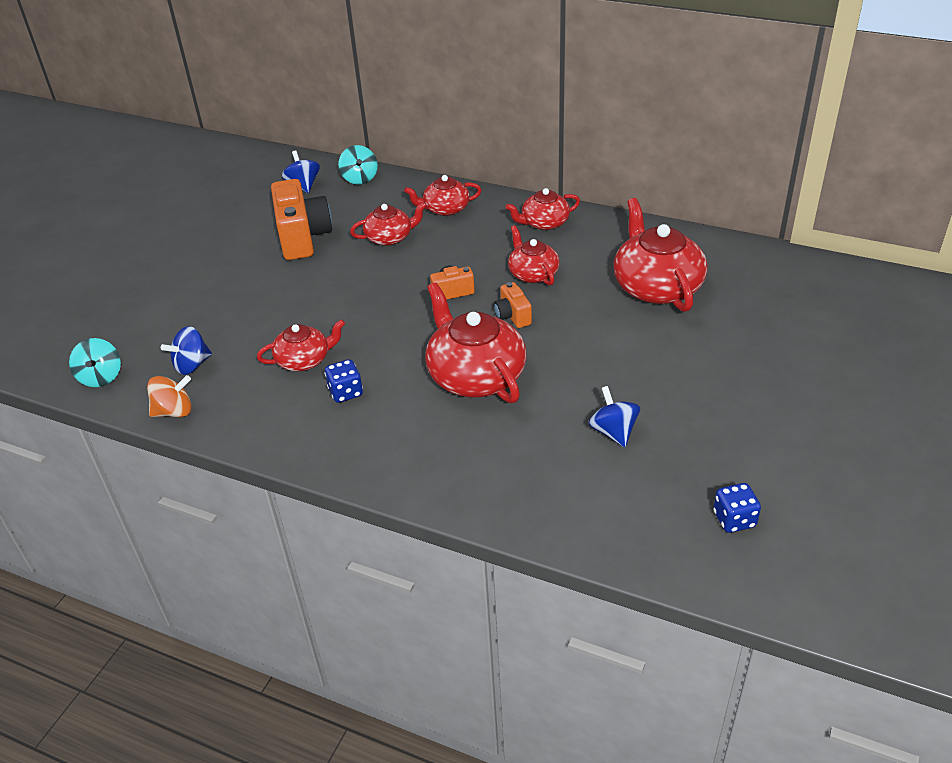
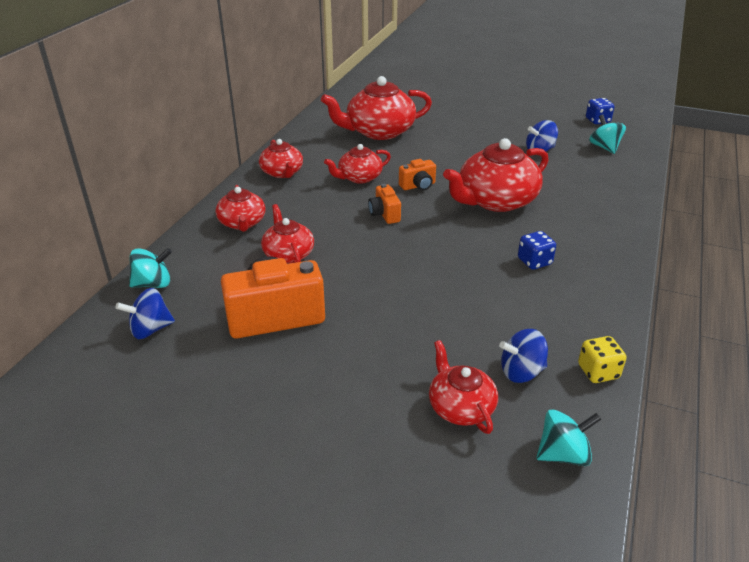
camera: 95 degrees left, 5 degrees down
orange spinning top [147,375,192,417] -> yellow dice [578,336,626,383]
blue spinning top [161,326,212,375] -> blue spinning top turned 120 degrees clockwise [499,329,548,383]
red teapot [257,319,345,371] -> red teapot moved to [429,340,498,434]
none -> turquoise spinning top [589,114,626,154]

